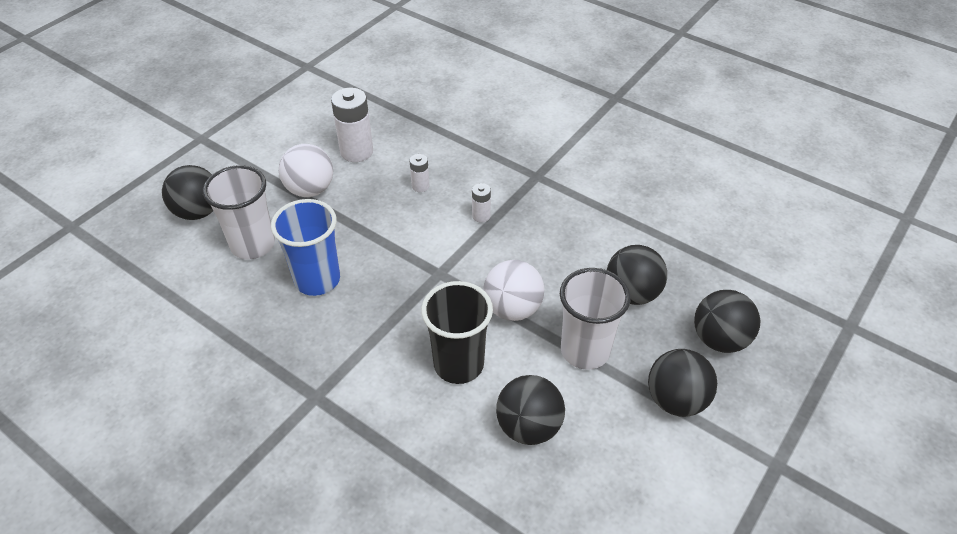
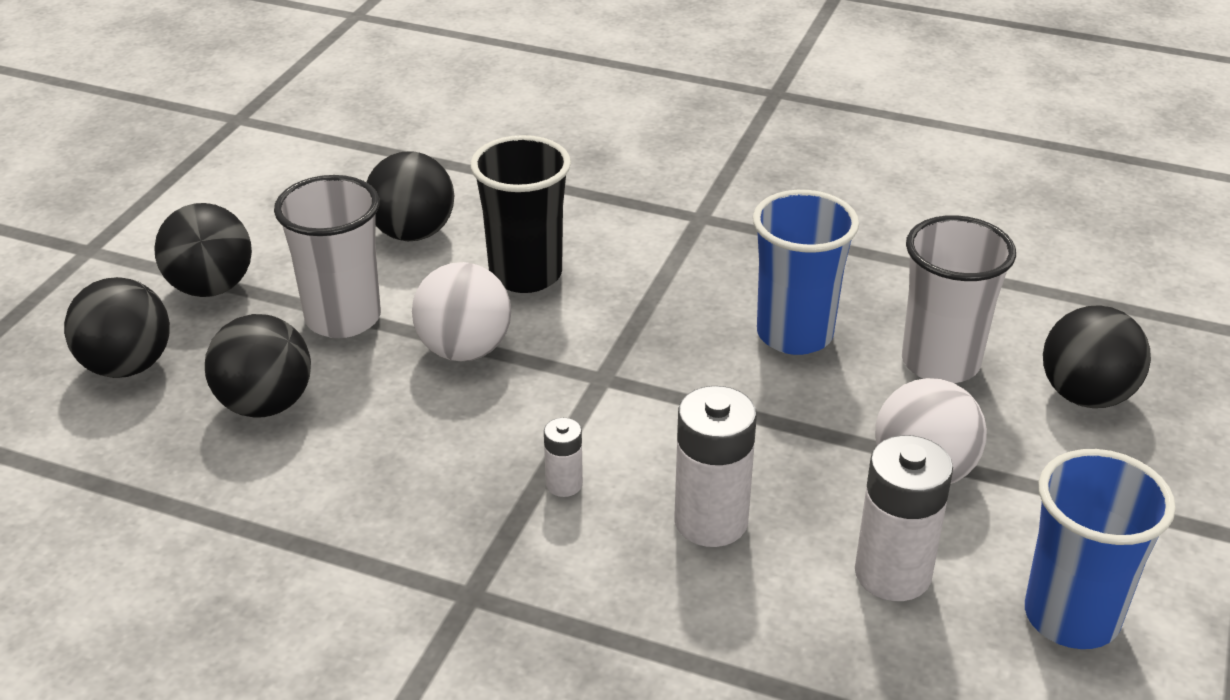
camera: 165 degrees right, 10 degrees down
white battery [410,154,429,192] -> white battery [674,386,757,547], size x1.95
none -> blue cup [1025,449,1176,649]

